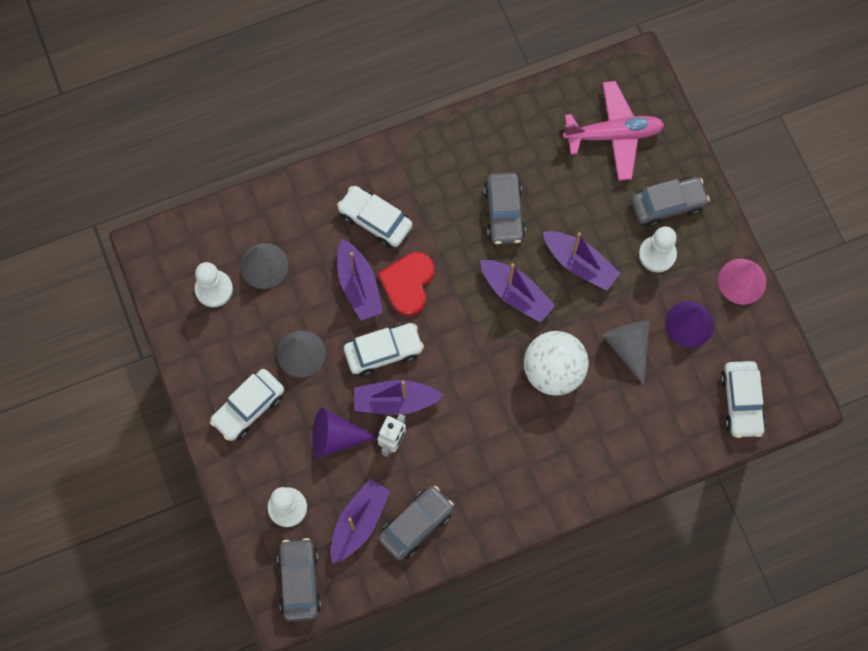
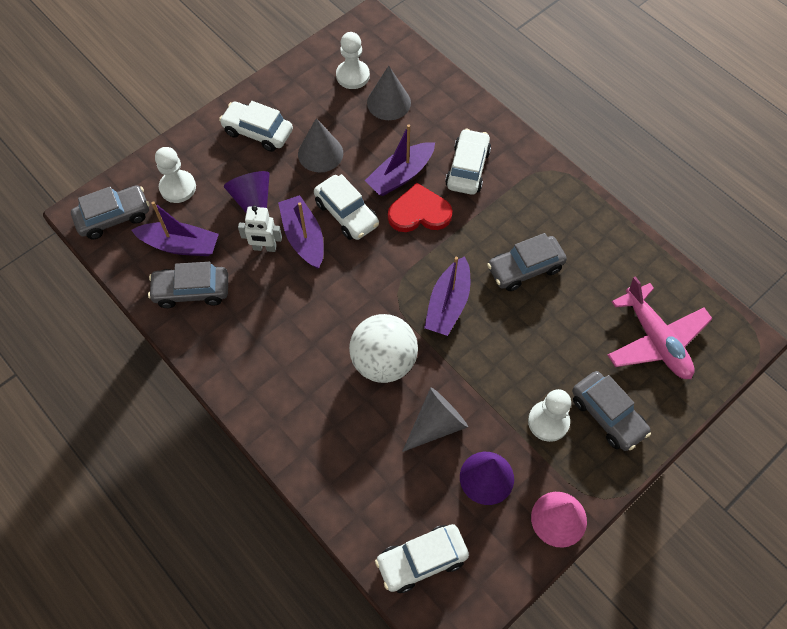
camera: 70 degrees right, 10 degrees down
grey car [378,486,454,560] -> grey car turned 150 degrees clockwise [148,262,228,308]
purple boat [543,231,620,291] -> none

